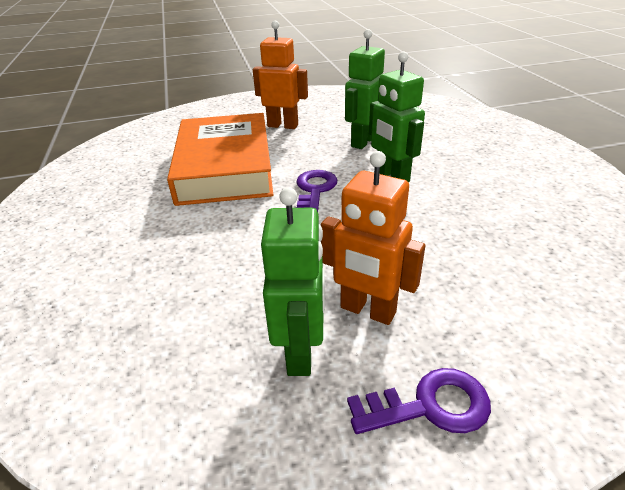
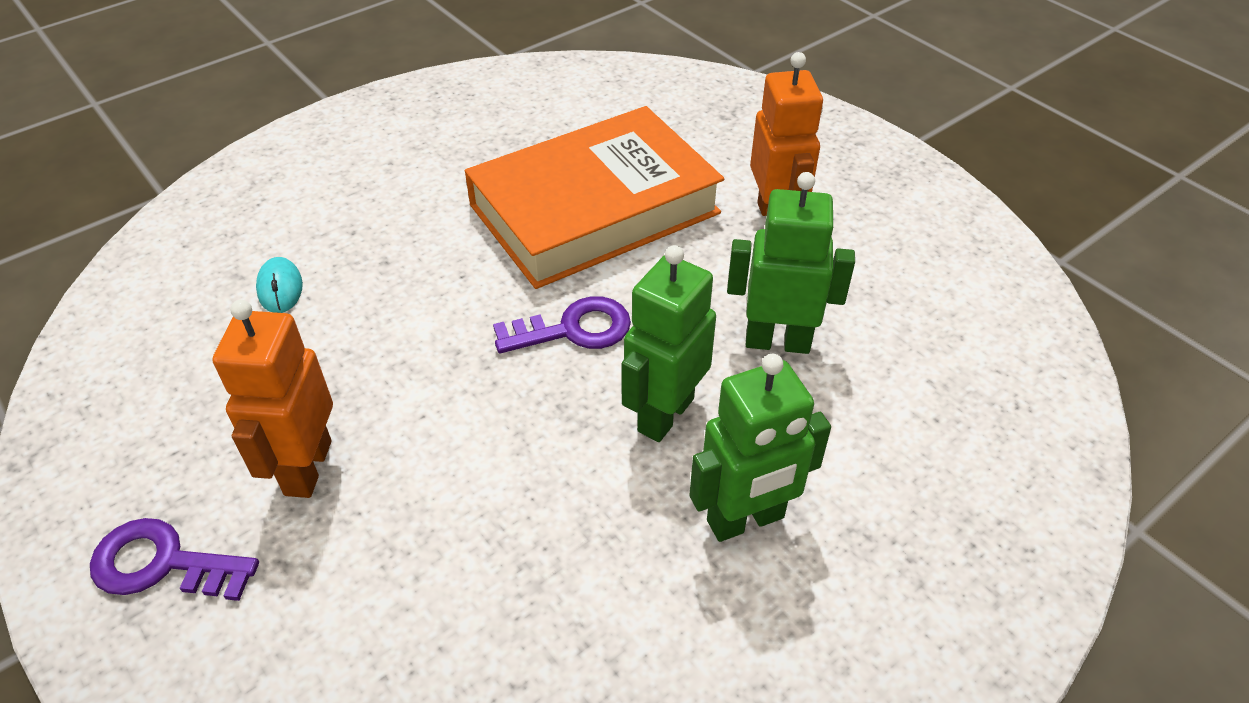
camera: 65 degrees right, 10 degrees up
green robot [261,187,325,376] -> green robot moved to [689,354,831,542]
purple key [347,368,491,434] -> purple key turned 135 degrees clockwise [90,518,259,601]
none -> turquoise mouse [256,257,303,313]

